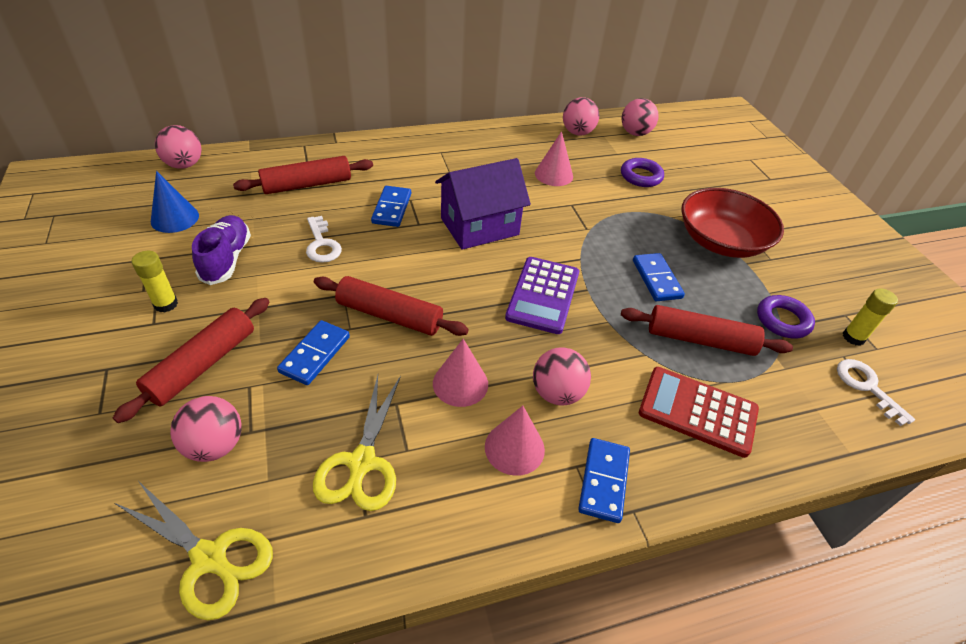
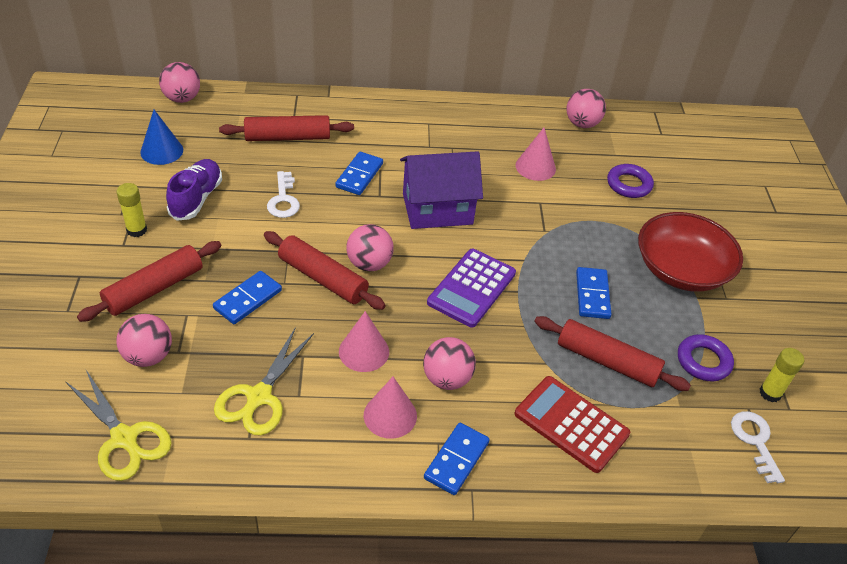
camera: 15 degrees right, 0 degrees up
pink ball [621,98,659,136] -> pink ball moved to [346,224,394,271]

